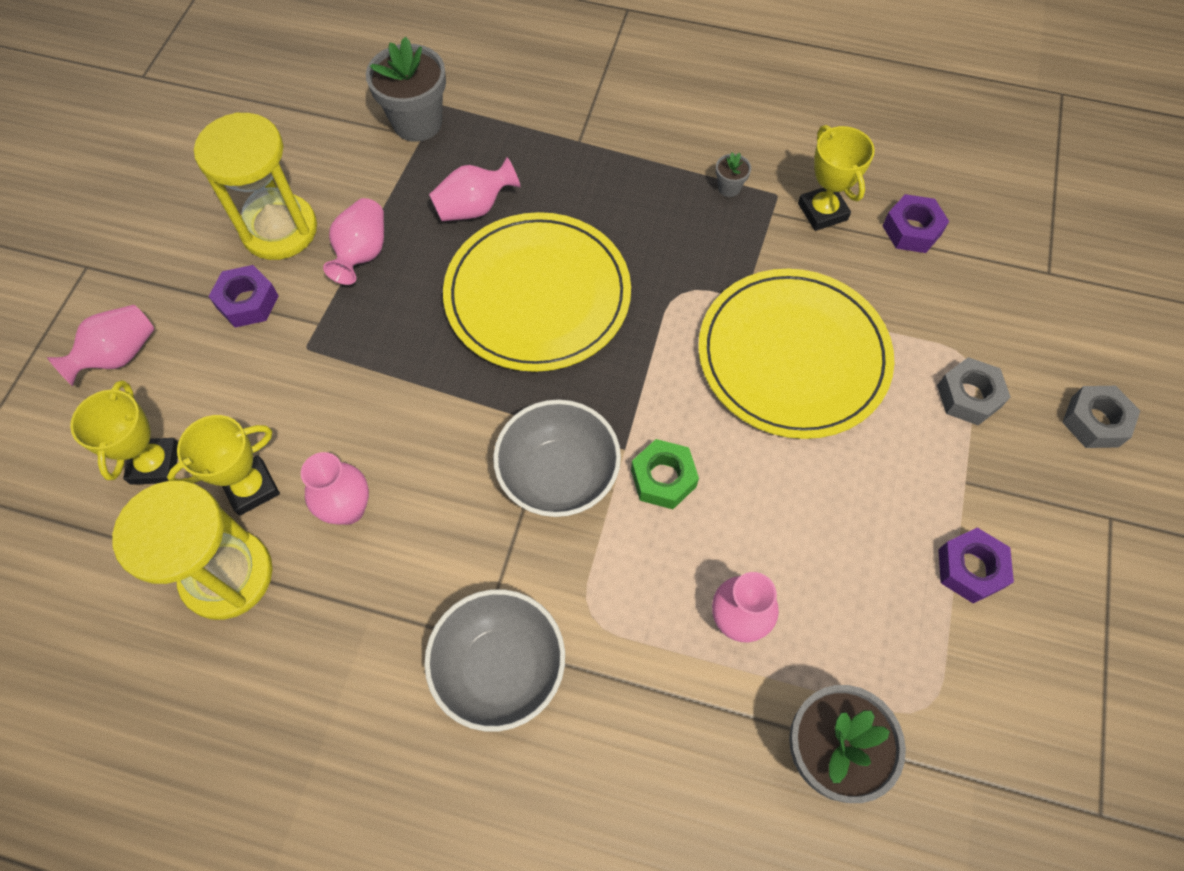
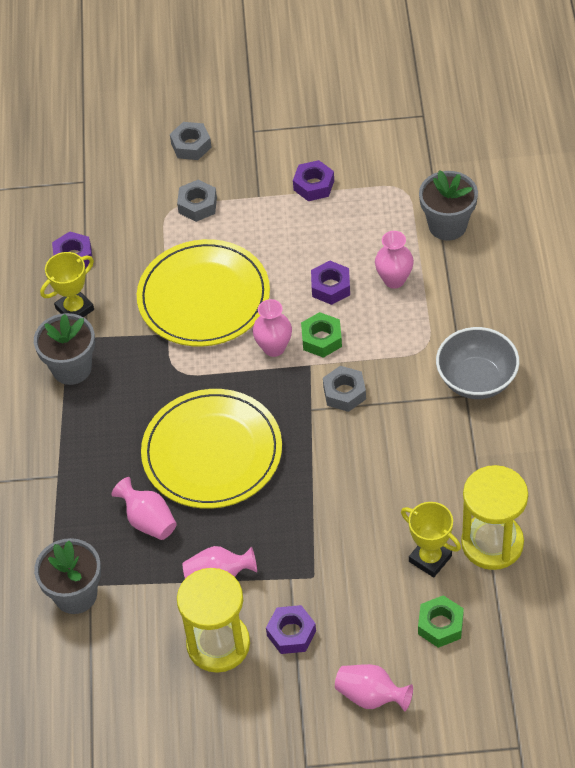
camera: 105 degrees left, 10 degrees down
yellow trophy [70,380,178,485] -> green nut [418,595,464,648]
pink vase [301,452,369,525] -> pink vase moved to [253,299,292,357]
grey bowl [493,399,621,517] -> grey nut [323,366,366,412]
grey flower pot [716,152,751,197] -> grey flower pot [34,313,95,385], size x2.24
none -> purple nut [311,261,350,305]

